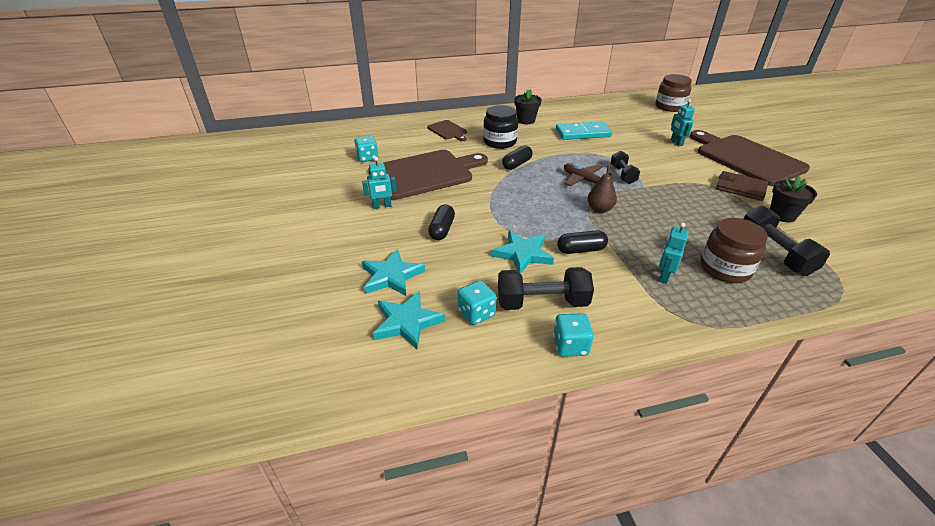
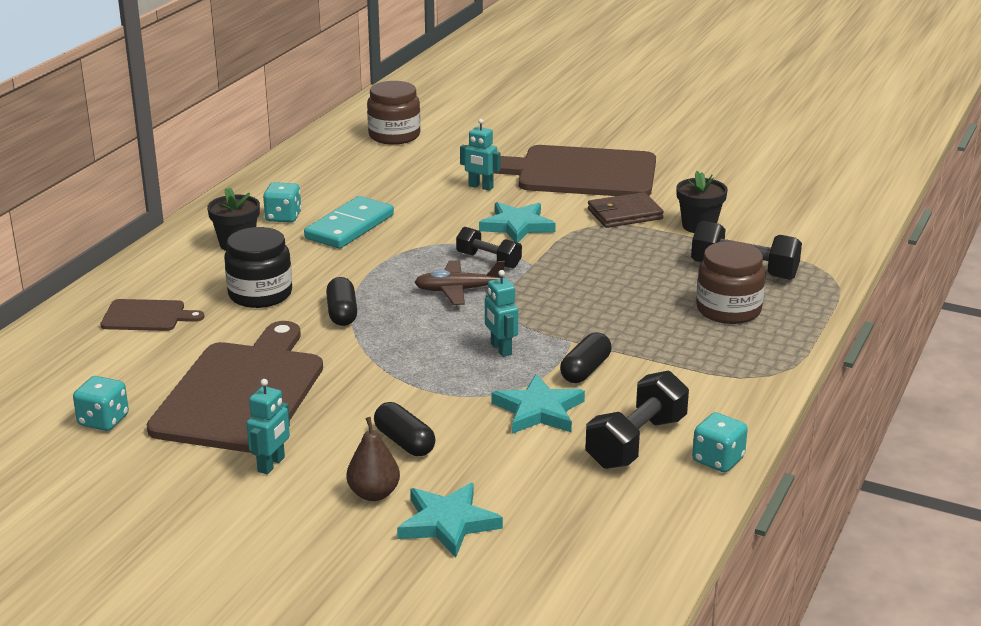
camera: 50 degrees left, 10 degrees down
turquoise star [373,291,445,350] -> turquoise star moved to [479,202,556,243]
turquoise dice [458,280,497,325] -> turquoise dice moved to [263,182,301,223]
brown pear [588,166,617,213] -> brown pear moved to [347,417,400,501]
turquoise robot [659,222,689,284] -> turquoise robot moved to [485,270,518,357]

